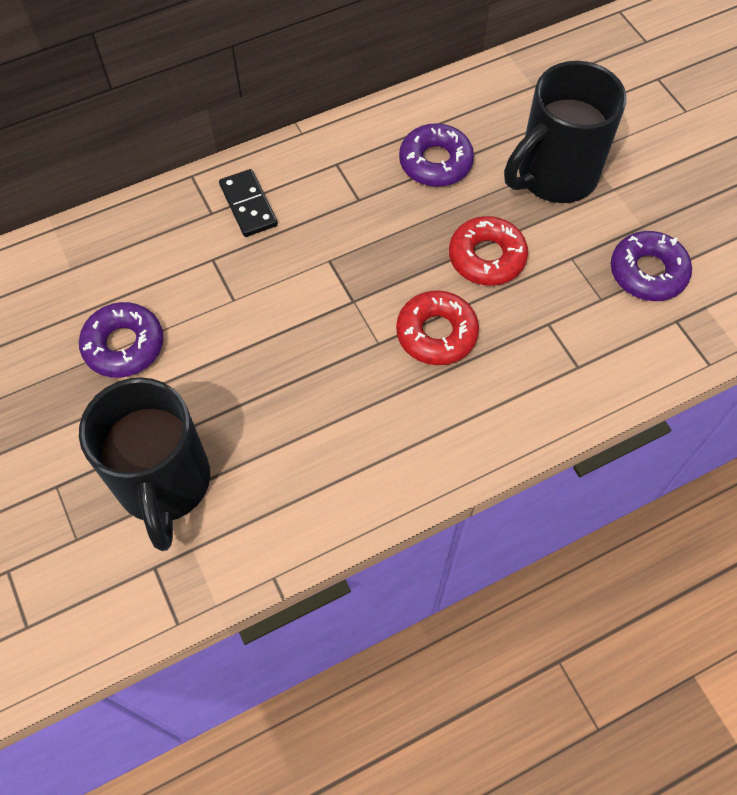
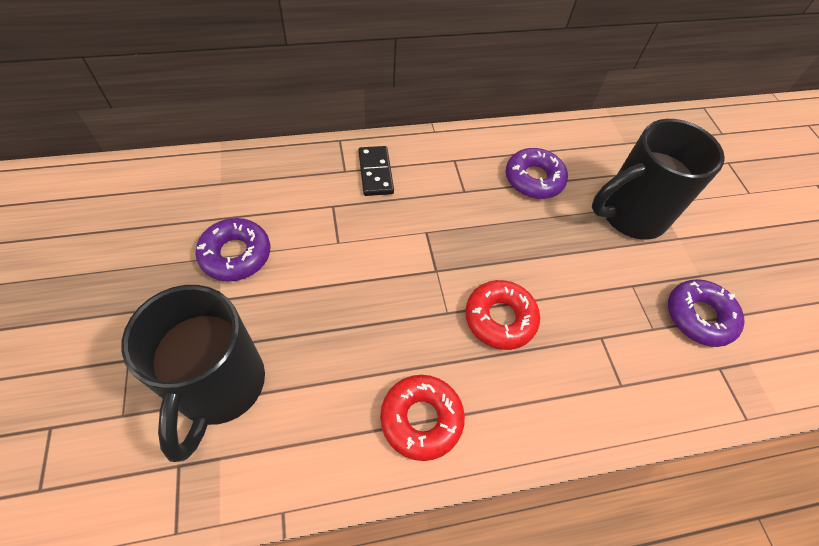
camera: 10 degrees right, 5 degrees down
red donut [449,216,528,286] -> red donut moved to [380,375,465,461]

